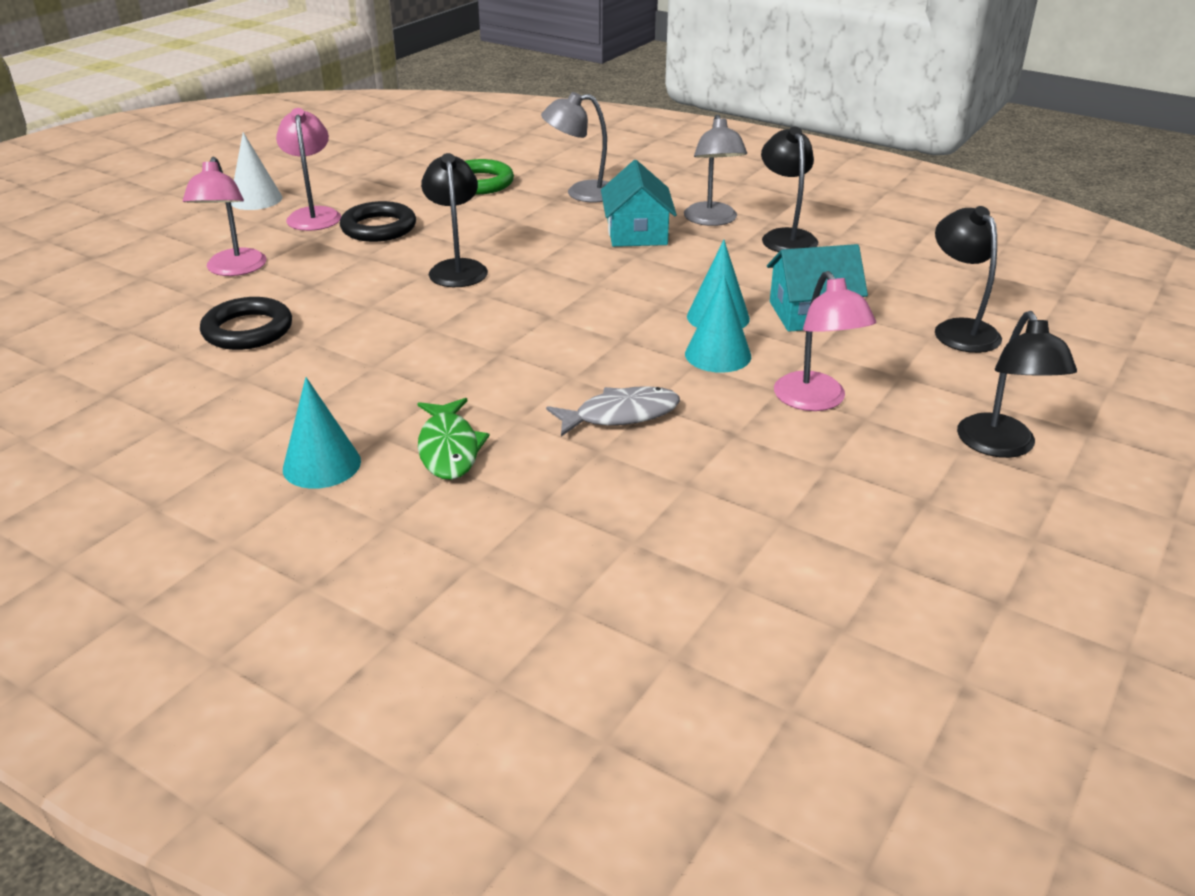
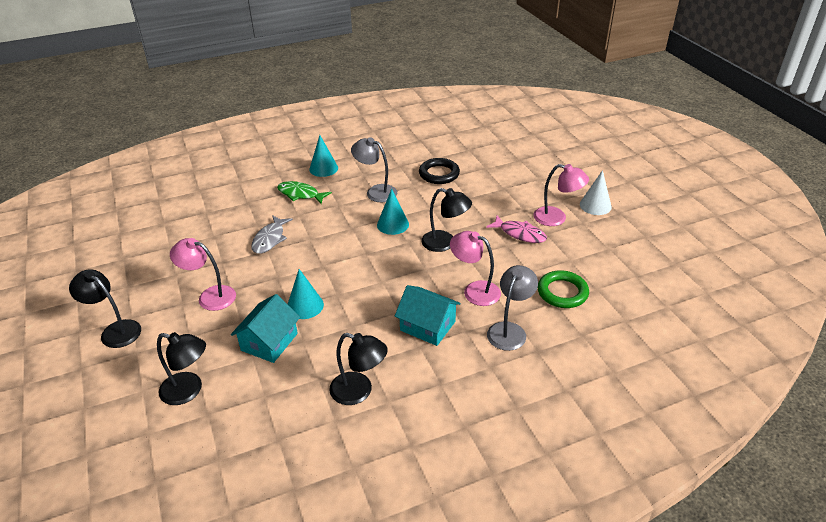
camera: 125 degrees right, 5 degrees up
pink lamp [183,157,266,276] -> pink lamp moved to [450,231,501,306]
black ring [340,201,416,242] -> pink fish [486,216,547,243]
grey lamp [684,115,747,226] -> grey lamp moved to [351,137,397,202]
turquoise cone [685,275,751,373] -> turquoise cone moved to [377,189,409,235]

